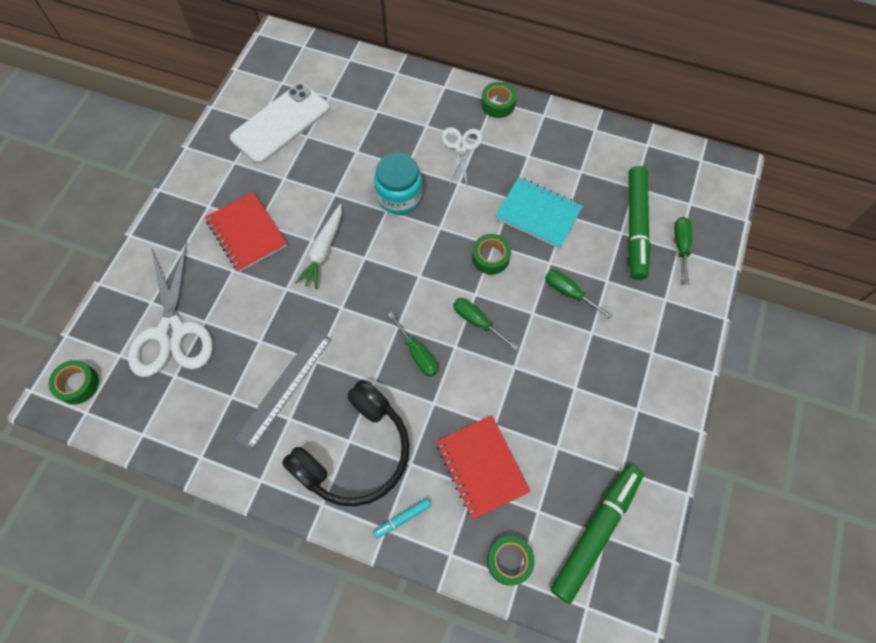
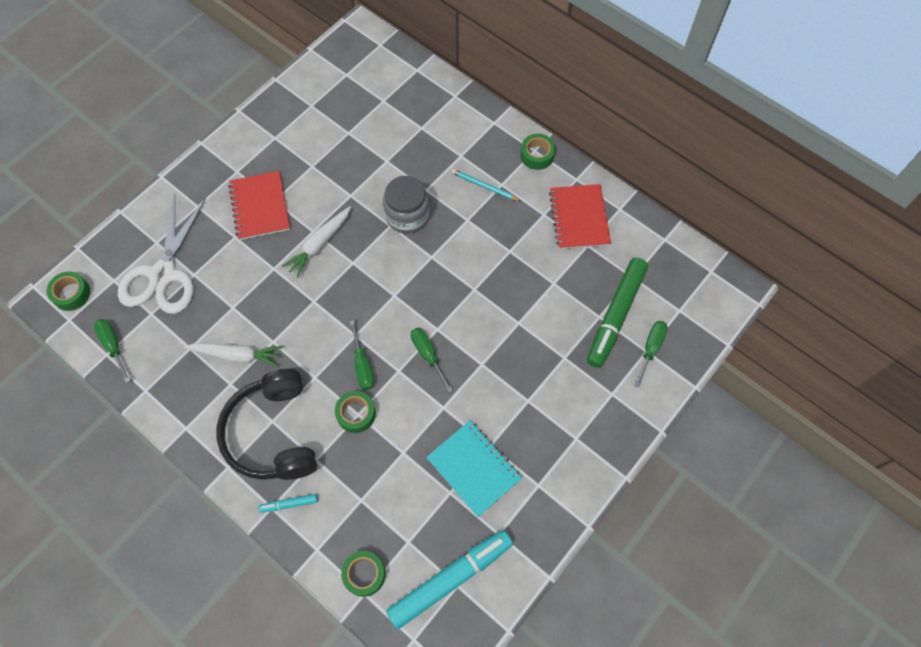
camera: 20 degrees right, 0 degrees up
white phone [230,83,330,164] -> none
grey ruler [235,330,331,450] -> white carrot [183,343,283,367]
black headphones [282,380,410,507] -> black headphones turned 105 degrees clockwise [216,369,317,480]
turquoise jar [374,153,422,214] -> grey jar [383,176,430,234]
red notebook [436,415,531,520] -> red notebook moved to [549,184,611,249]
white scissors [442,127,483,188] -> turquoise pencil [451,169,521,201]
green tape [472,234,511,275] -> green tape moved to [335,391,376,433]
turquoise notebook [495,177,583,249] -> turquoise notebook moved to [426,420,522,517]
green screwdriver [545,270,613,319] -> green screwdriver moved to [94,319,130,383]
green marker [550,464,644,604] -> turquoise marker [386,530,513,629]

